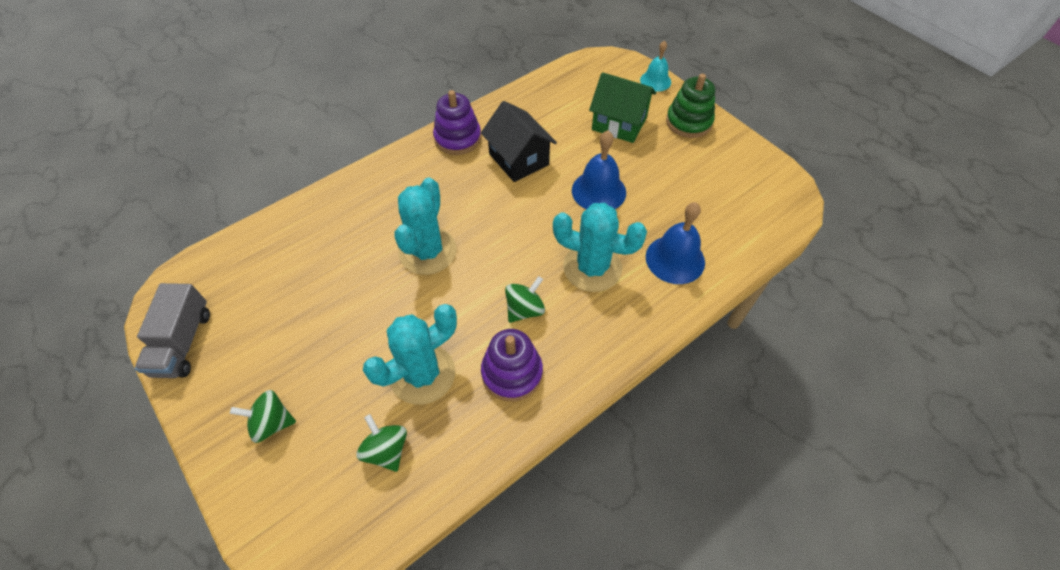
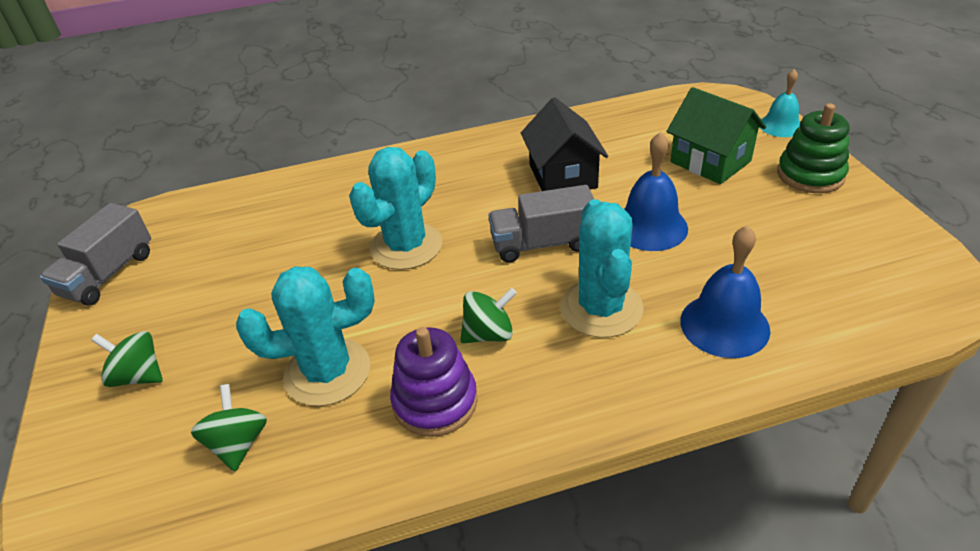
camera: 25 degrees right, 15 degrees down
purple stacking toy [433,90,481,155] -> none
turquoise cactus [553,203,647,292] -> turquoise cactus turned 45 degrees clockwise [560,199,644,338]
none -> grey truck [488,185,594,263]

